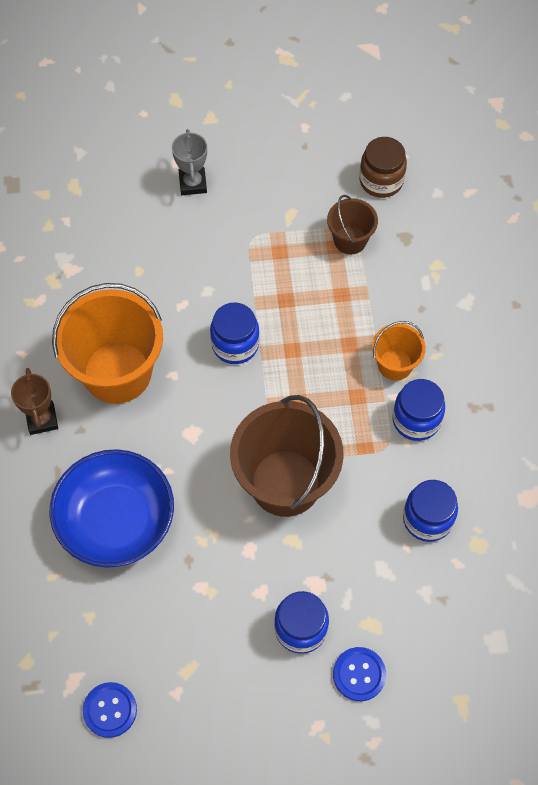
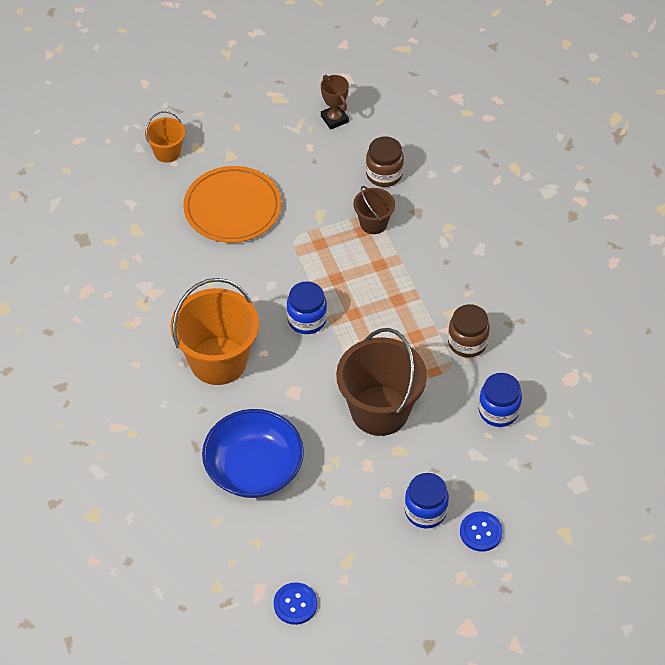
camera: 15 degrees left, 10 degrees down
brown trophy [11,368,58,435] -> brown trophy moved to [321,75,349,130]
grey trophy [172,129,207,195] -> orange plate [183,166,281,243]
orange bucket [372,321,426,381] -> orange bucket moved to [145,111,185,163]
blue jar [393,379,445,441] -> brown jar [448,304,490,358]

